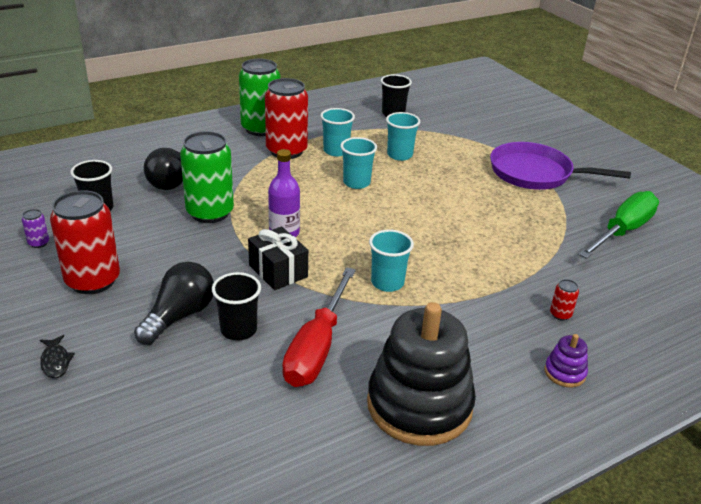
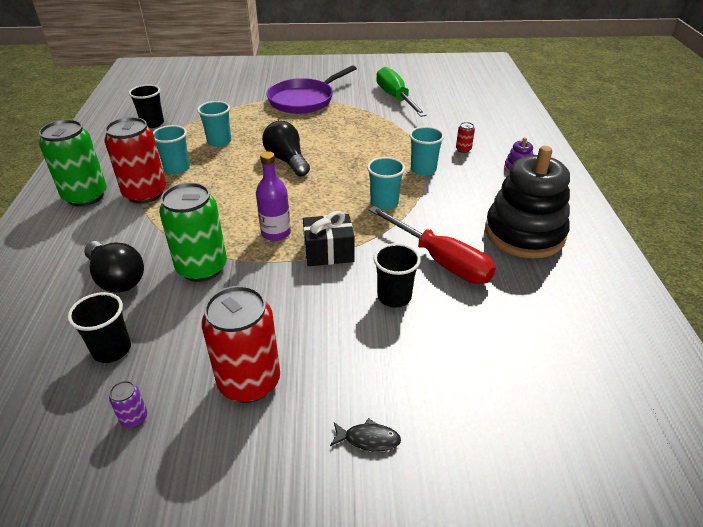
camera: 60 degrees left, 5 degrees up
black light bulb [134,262,214,345] -> black light bulb moved to [262,121,310,177]
turquoise cup [340,137,377,189] -> turquoise cup moved to [409,126,444,176]

